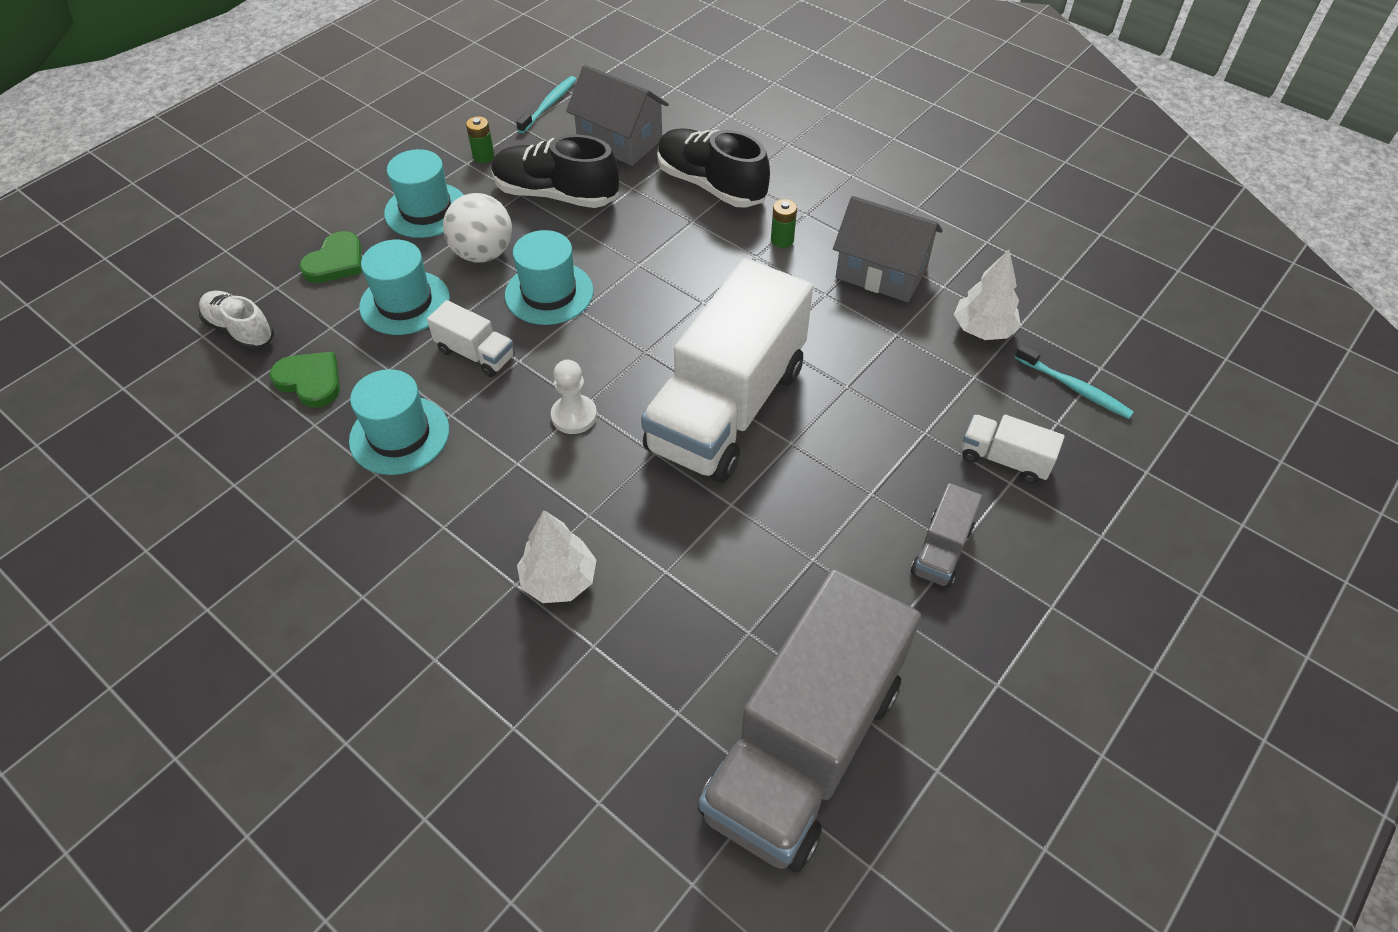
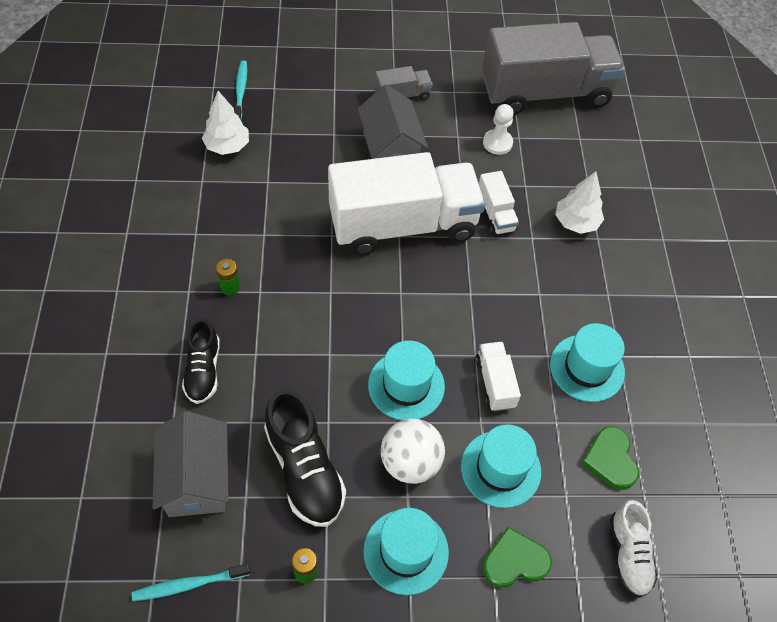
camera: 135 degrees left, 5 degrees up
white pawn [551,360,597,434] -> white pawn moved to [483,104,514,155]
black shoe [657,128,770,208] -> black shoe [182,319,220,404], size x0.64
grey house [833,196,943,302] -> grey house moved to [358,84,428,159]
white truck [962,414,1064,484] -> white truck moved to [479,171,519,235]

